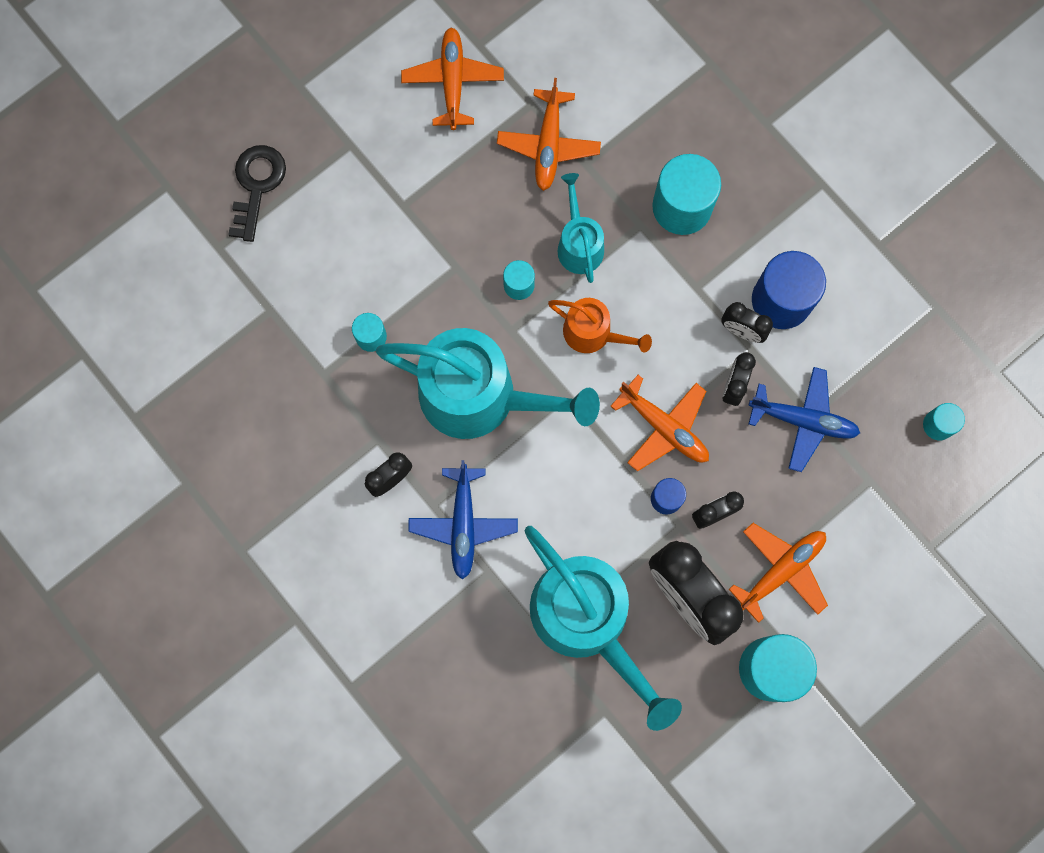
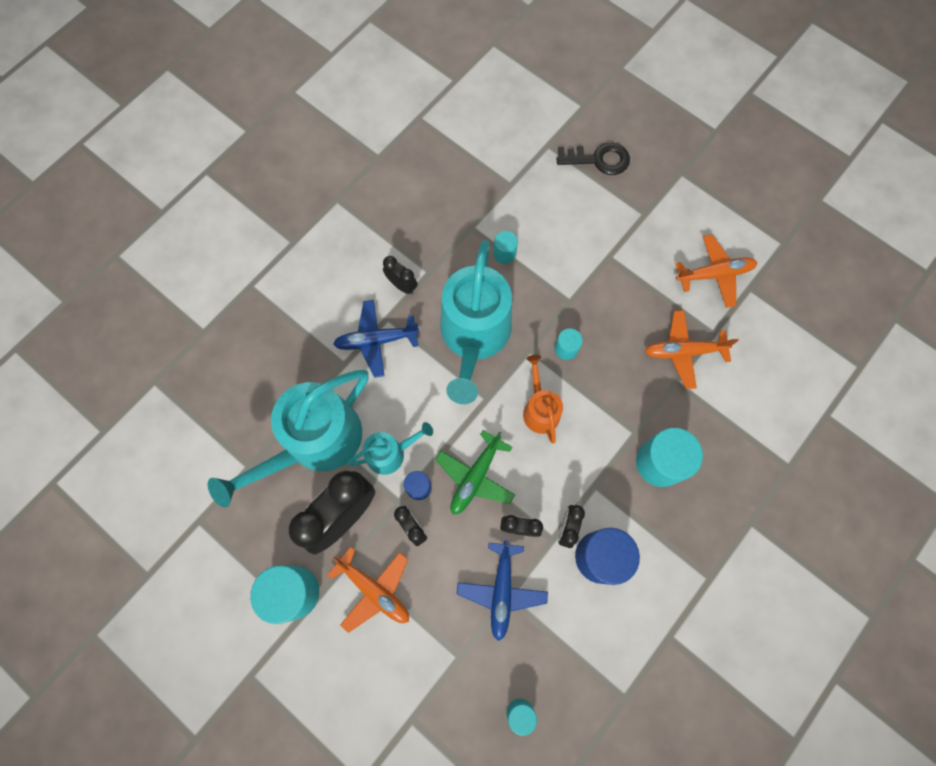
camera: 80 degrees right, 5 degrees down
orange watering can [548,298,652,353] -> orange watering can turned 150 degrees clockwise [523,355,563,443]
turquoise watering can [557,173,604,283] -> turquoise watering can moved to [347,422,433,475]
orange plane [610,375,709,471] -> green plane [435,430,515,515]

